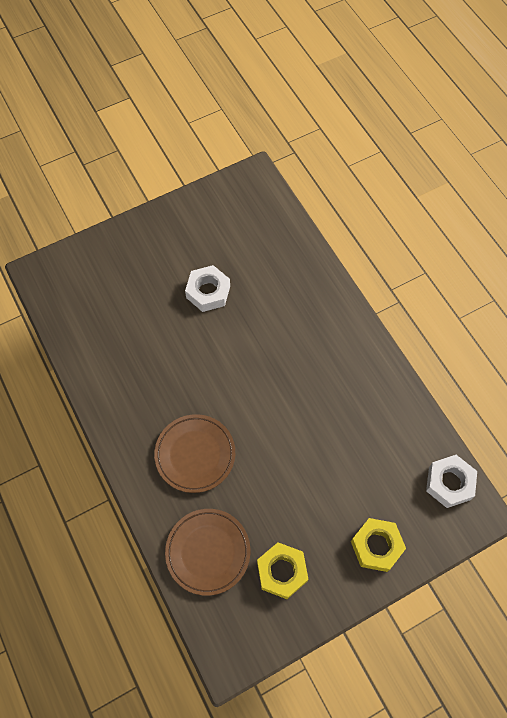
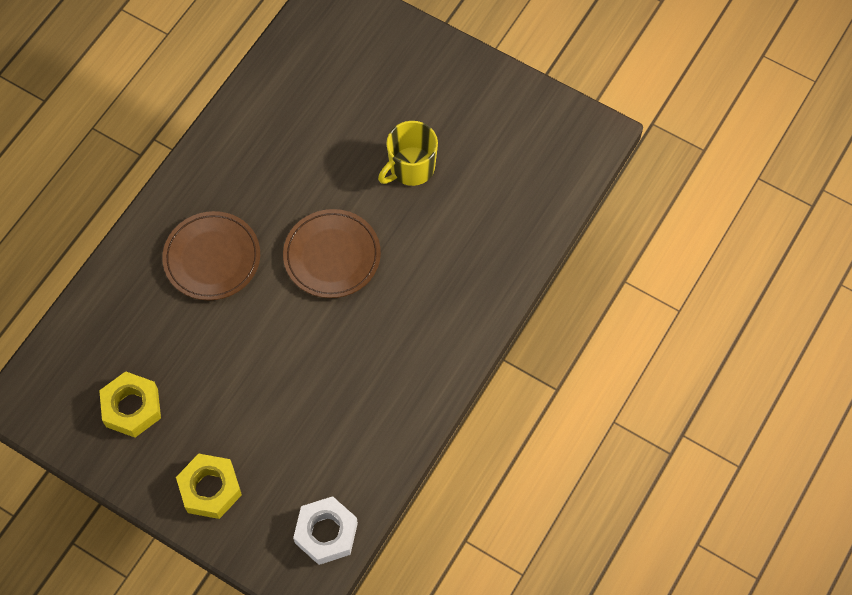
camera: 60 degrees right, 0 degrees up
brown plate [165,509,250,596] -> brown plate moved to [283,209,381,298]
white nut [185,265,230,312] -> yellow mug [378,121,438,186]

